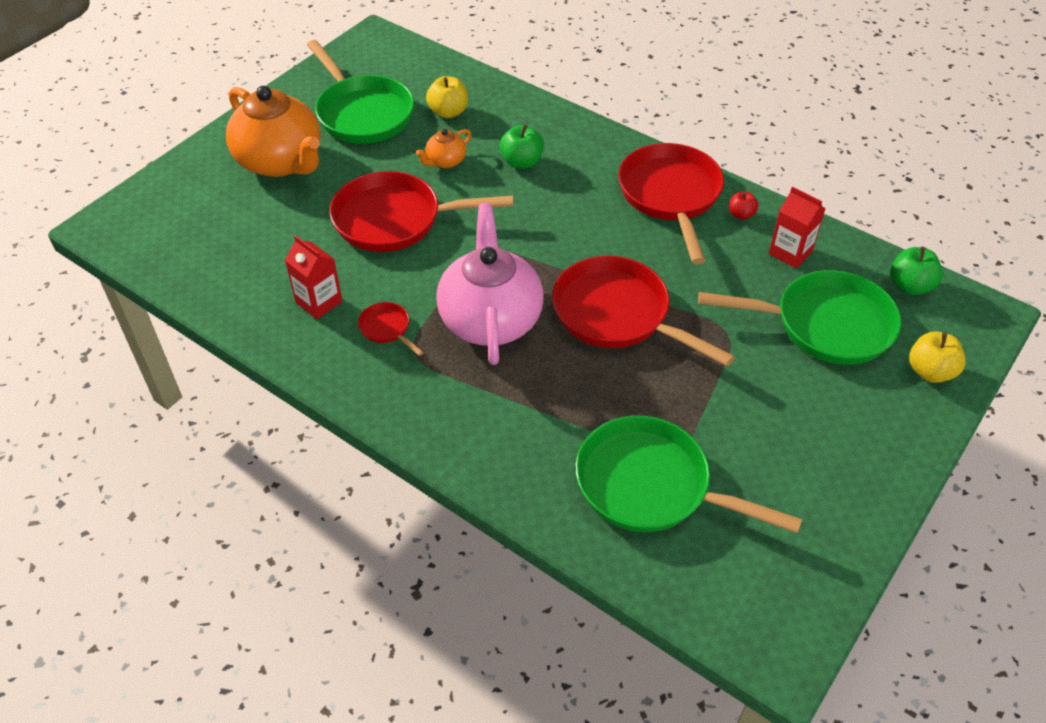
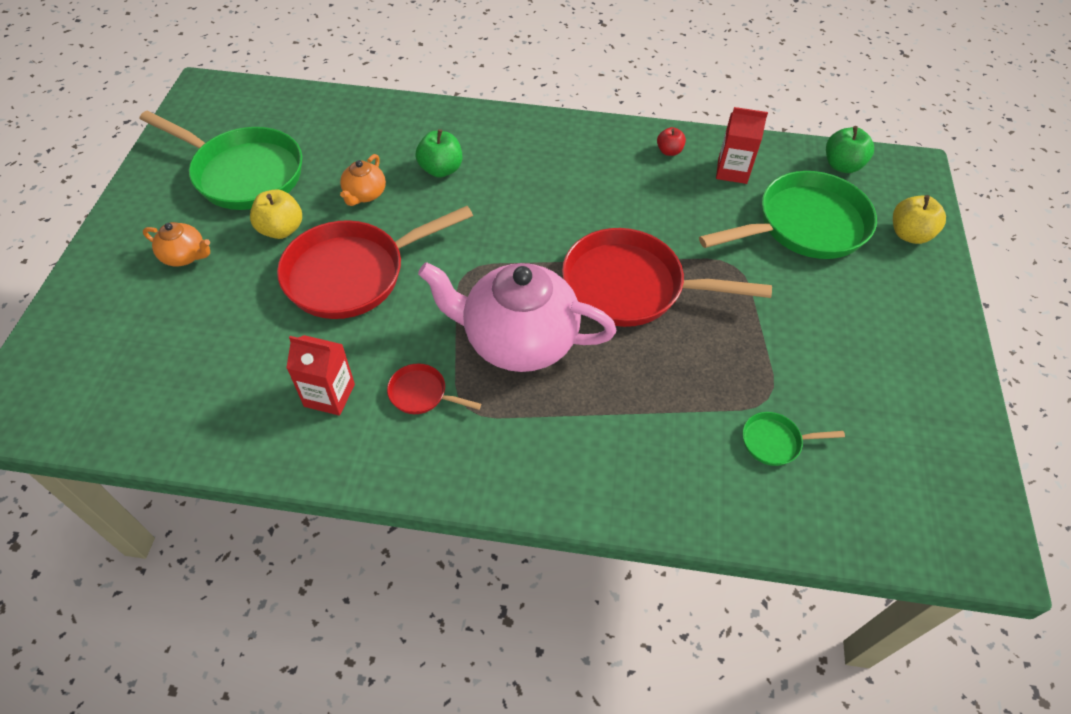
camera: 30 degrees left, 5 degrees up
orange teapot [226,86,321,177] -> orange teapot [143,222,210,266], size x0.45
yellow apple [426,76,468,118] -> yellow apple moved to [250,190,302,239]
pink teapot [436,203,544,365] -> pink teapot turned 45 degrees counterclockwise [418,262,616,372]
green pan [576,415,802,534] -> green pan [742,412,845,466], size x0.43
red pan [618,143,724,264] -> none

